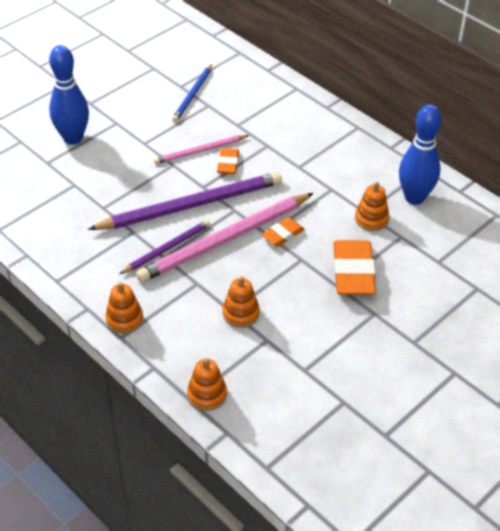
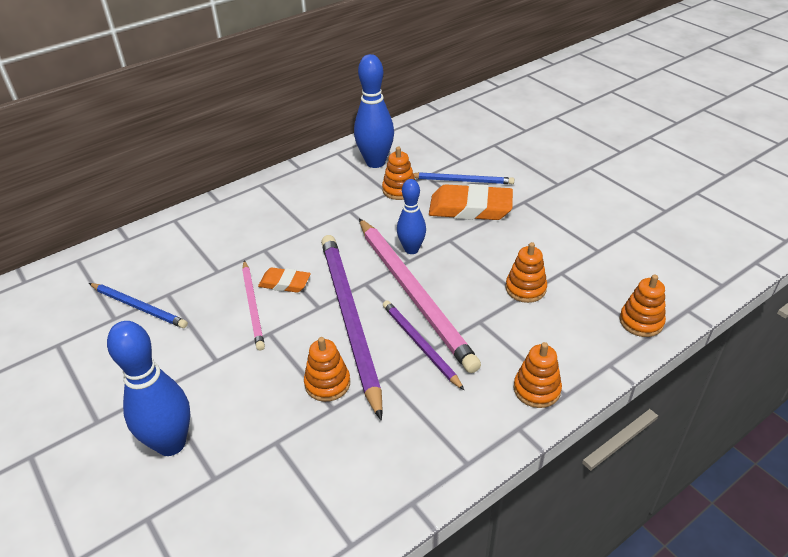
camera: 80 degrees left, 5 degrees down
orange eraser [261,217,305,247] -> blue bowling pin [397,179,426,254]
none -> orange stacking toy [304,337,350,402]
none -> blue pencil [413,172,514,184]

